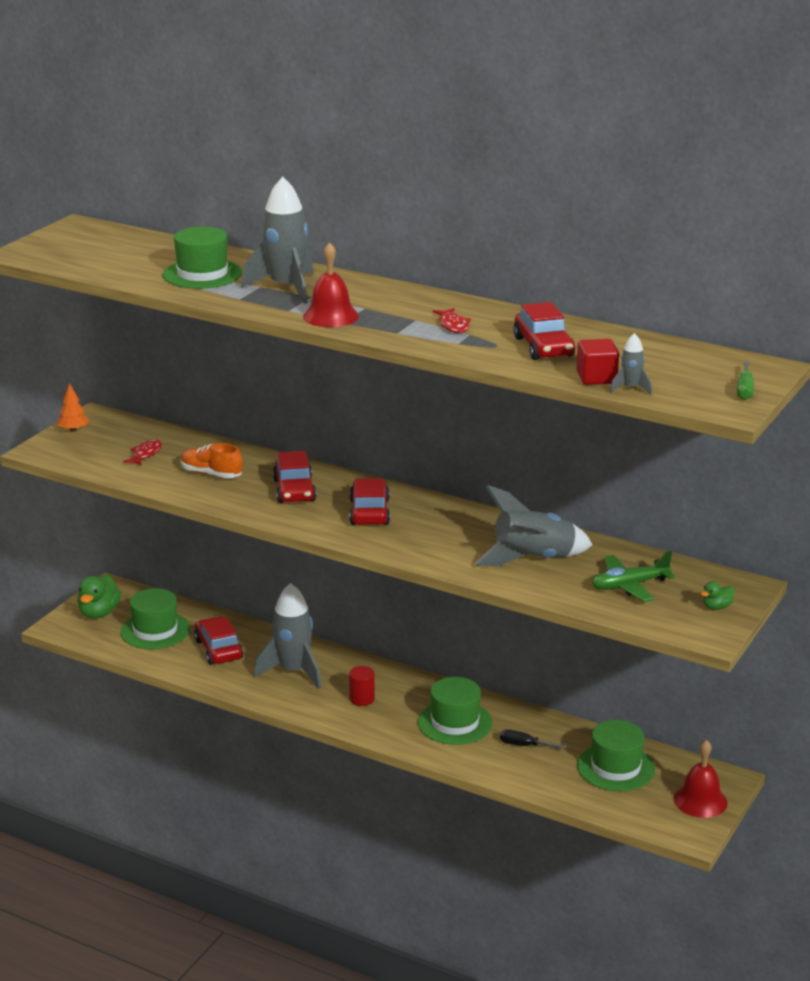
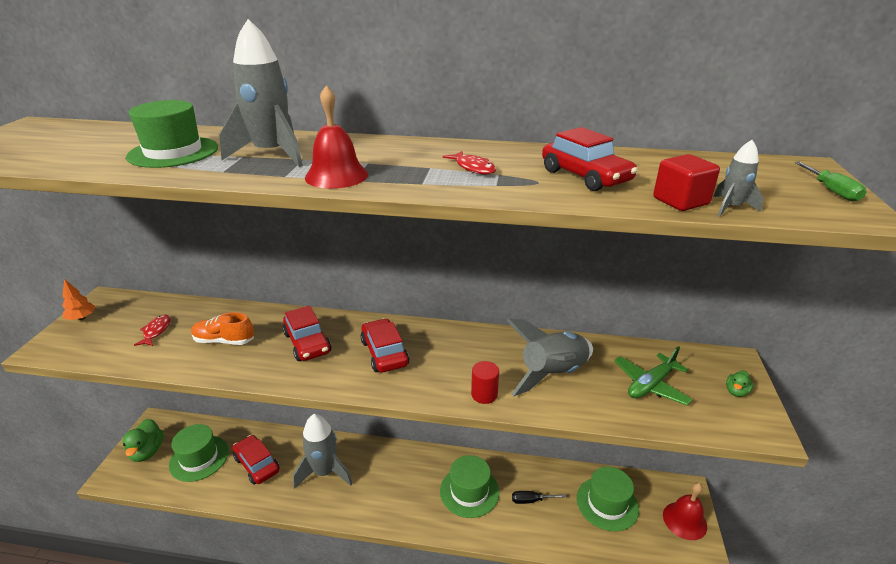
camera: 20 degrees left, 5 degrees up
red cylinder [349,666,375,706] -> red cylinder moved to [471,361,499,404]

